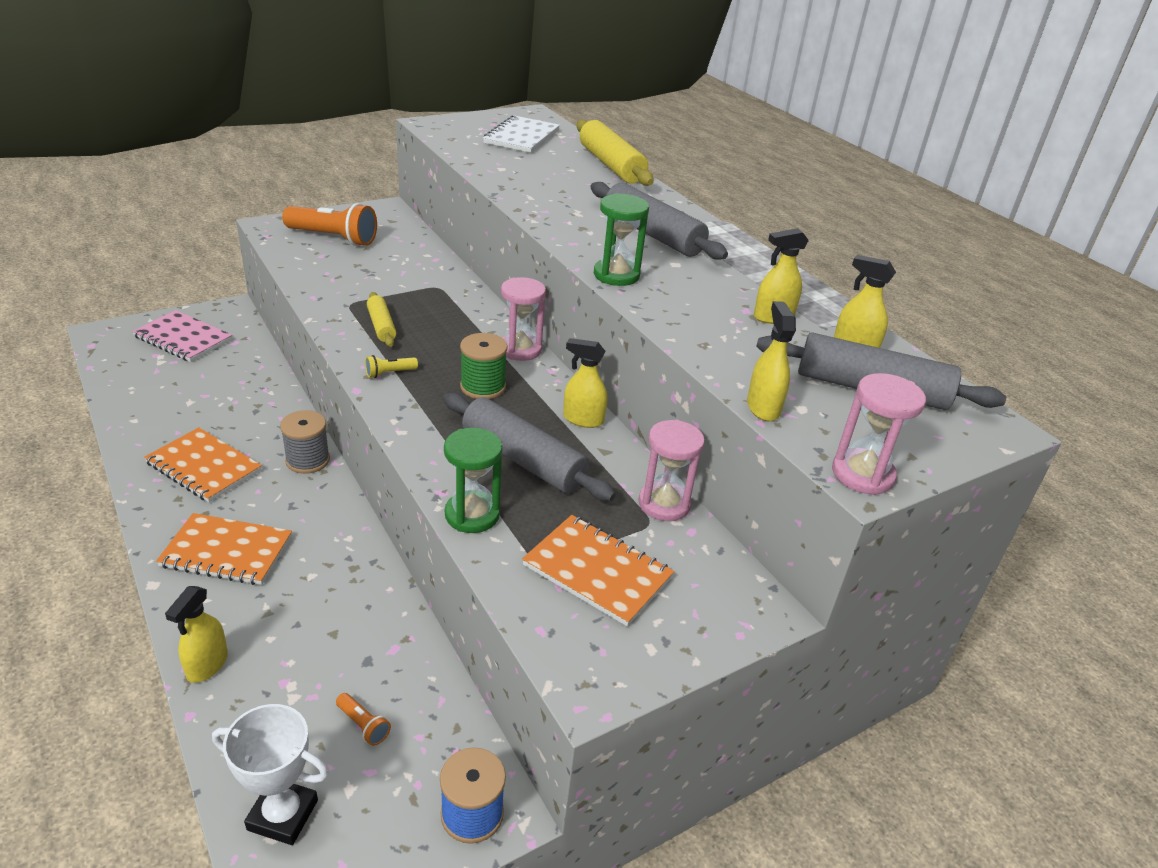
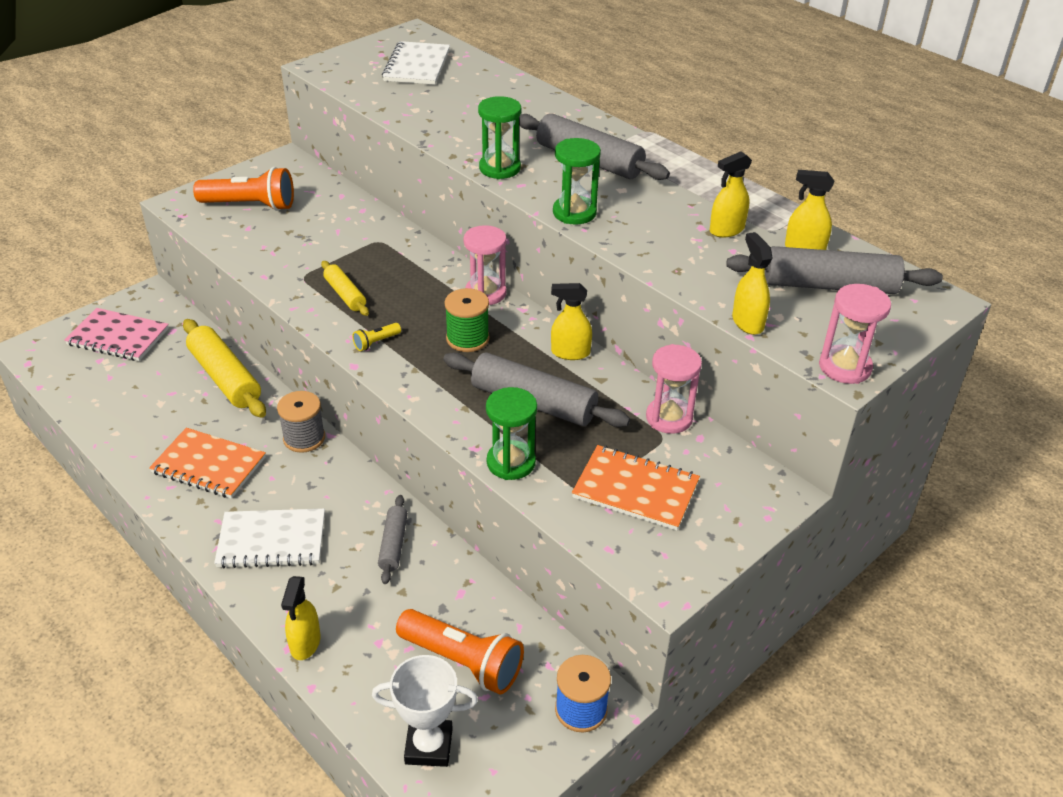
camera: 10 degrees left, 5 degrees up
orange notebook [156,513,292,585] -> white notebook [214,509,325,568]
orange flashlight [336,693,391,746] -> orange flashlight [396,609,524,694], size x2.28
yellow rolling pin [577,120,654,186] -> yellow rolling pin moved to [183,319,266,418]
none -> grey rolling pin [378,495,408,584]
none -> green hourglass [478,96,521,179]

